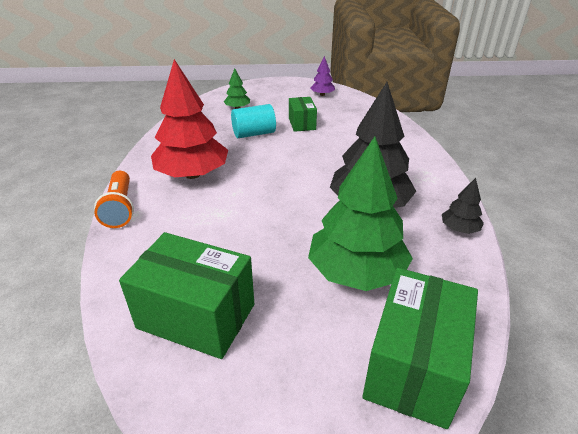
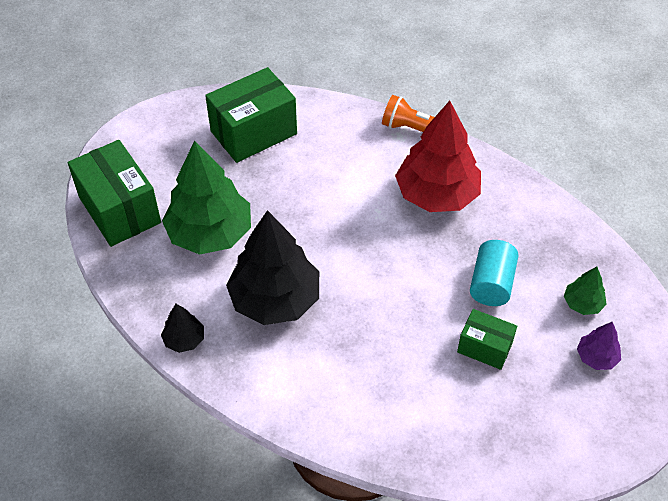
camera: 125 degrees right, 15 degrees up
purple tree [310,56,335,96] -> purple tree moved to [577,322,621,370]

